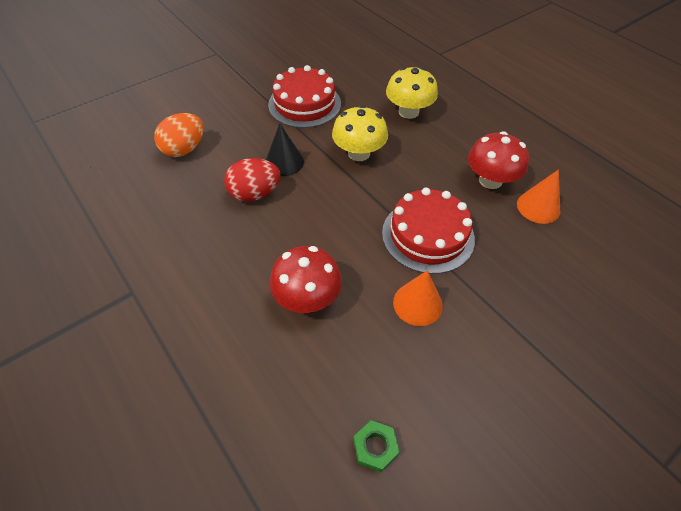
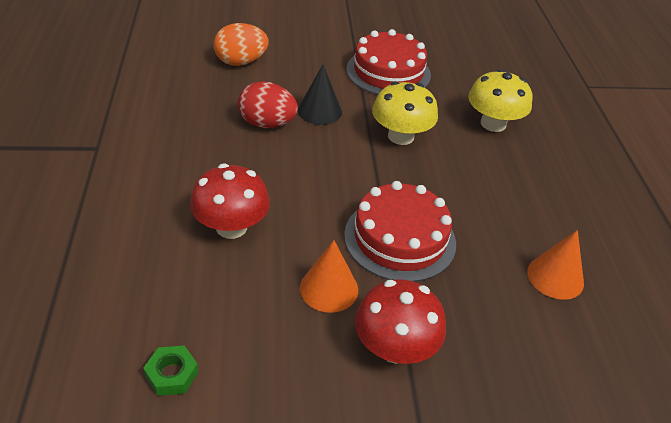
camera: 30 degrees right, 10 degrees down
red mushroom [468,131,529,189] -> red mushroom moved to [355,279,446,364]

